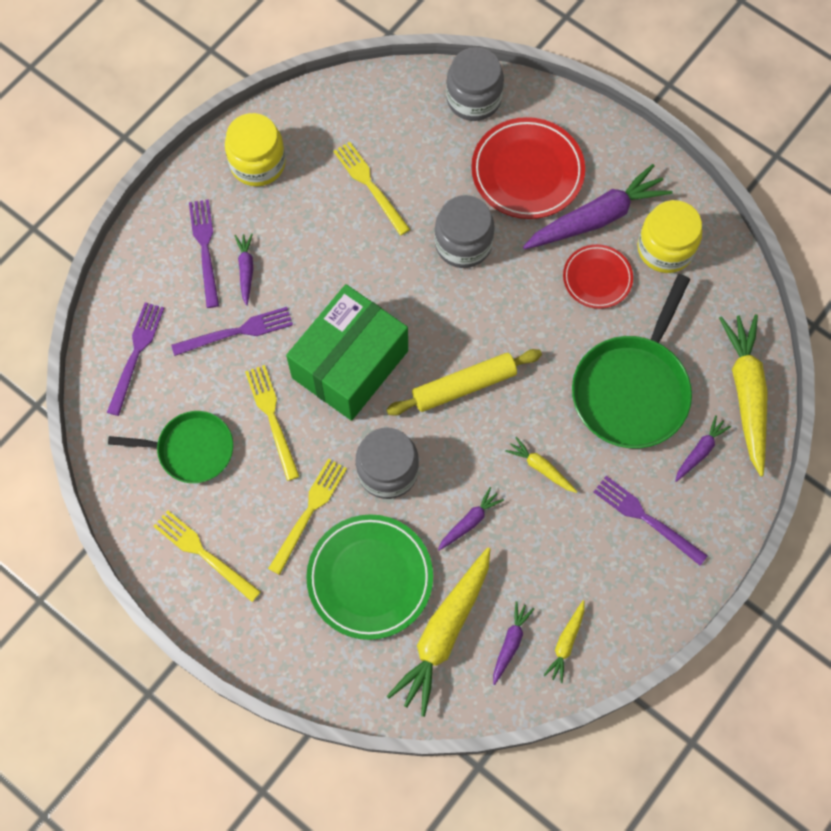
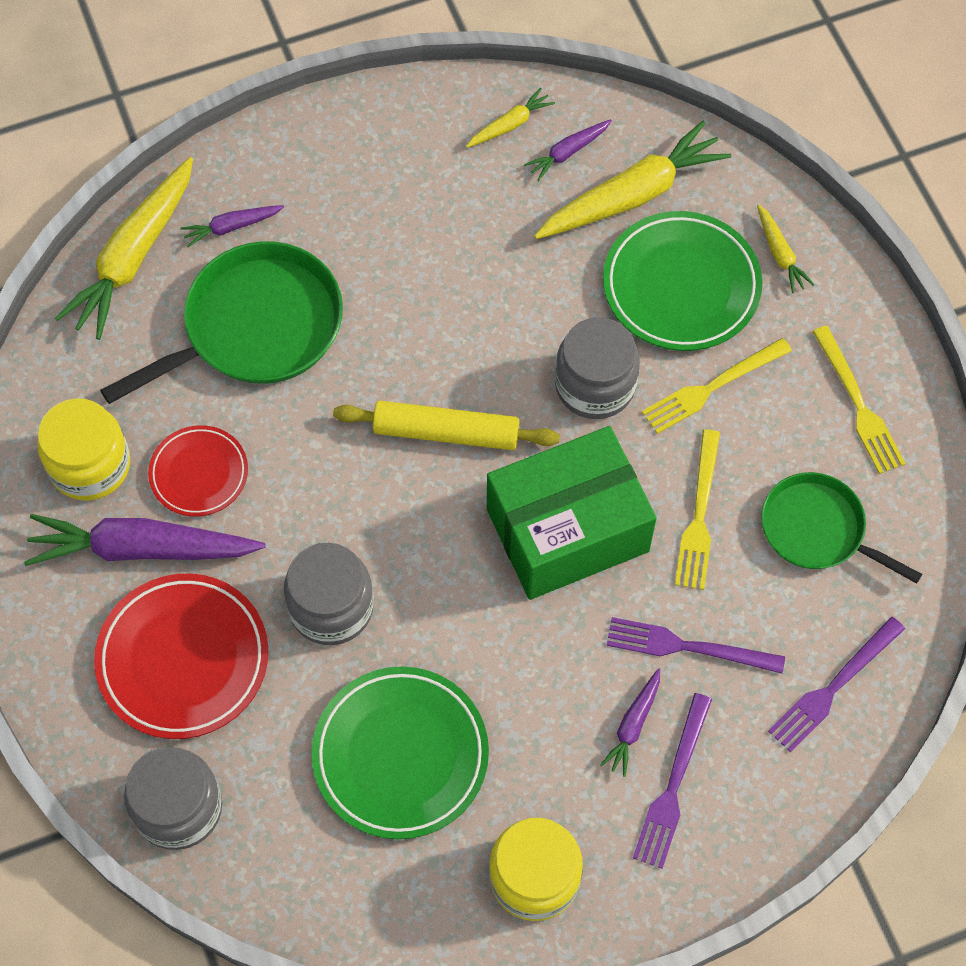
camera: 150 degrees left, 5 degrees down
yellow fork [333,142,410,236] -> green plate [311,666,489,839]
purple carrot [438,487,504,551] -> none
yellow carrot [505,437,578,493] -> yellow carrot moved to [757,204,815,293]
purple fork [593,476,708,565] -> none

